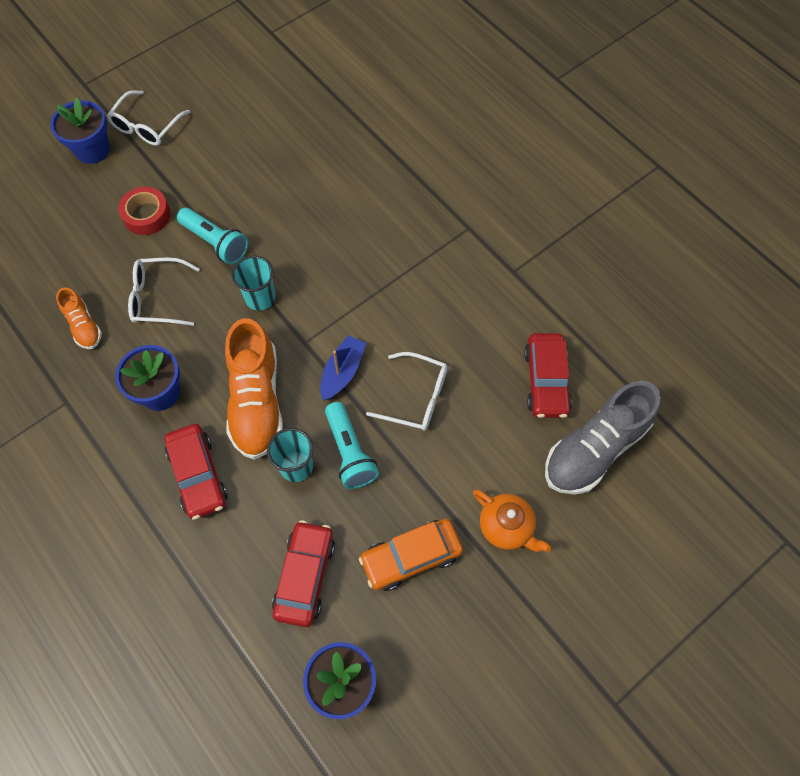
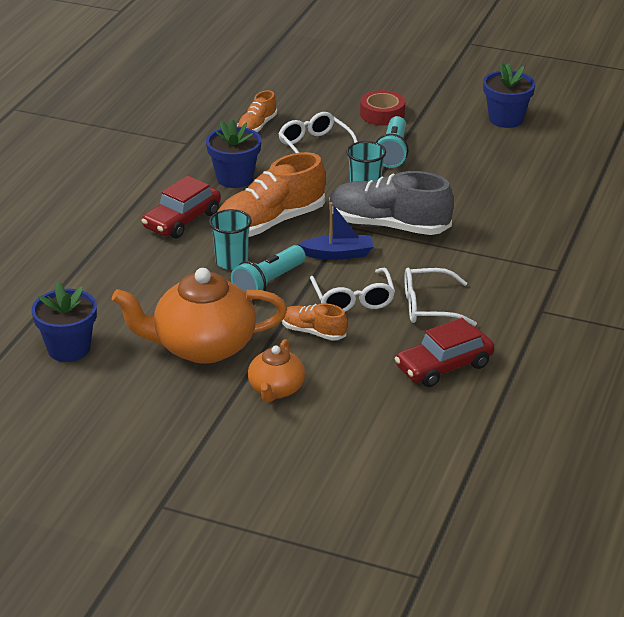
camera: 60 degrees right, 30 degrees down
blue flower pot [50,98,110,164] -> blue flower pot moved to [483,63,535,128]
white glasses [107,91,190,146] -> white glasses moved to [405,268,477,326]
red car [272,520,335,627] -> none
orange car [359,519,463,591] -> orange teapot [112,268,287,364]
grey shoe [545,381,660,495] -> grey shoe moved to [329,171,454,235]
none -> orange shoe [282,303,348,341]

